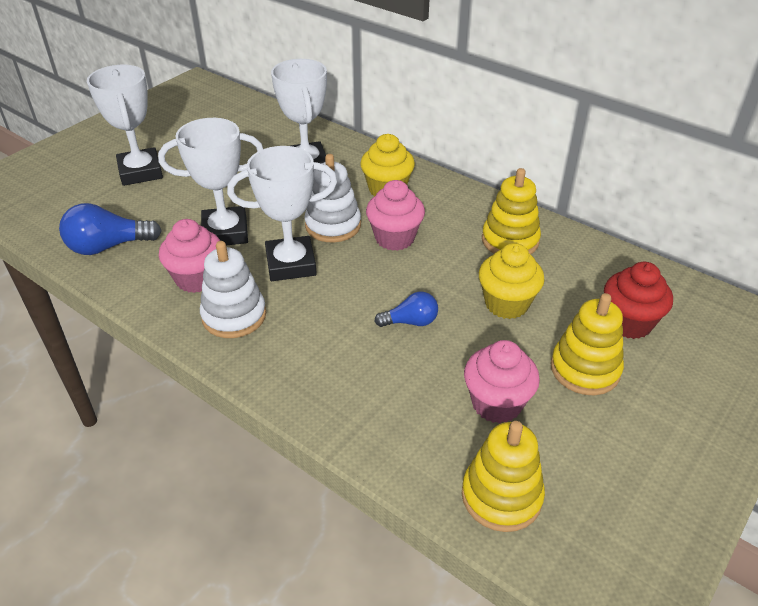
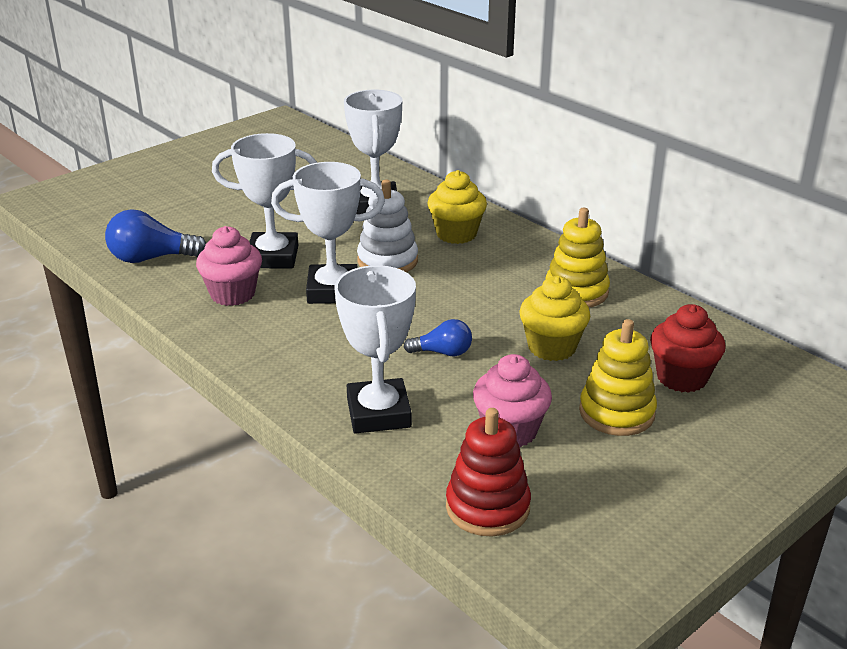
camera: 10 degrees right, 10 degrees down
white trophy [87,65,163,186] -> white trophy moved to [334,265,416,434]
white stacking toy [200,241,266,338] -> none
pink cupcake [366,180,425,251] -> none
yellow stacking toy [461,421,545,532] -> red stacking toy [446,408,531,537]

